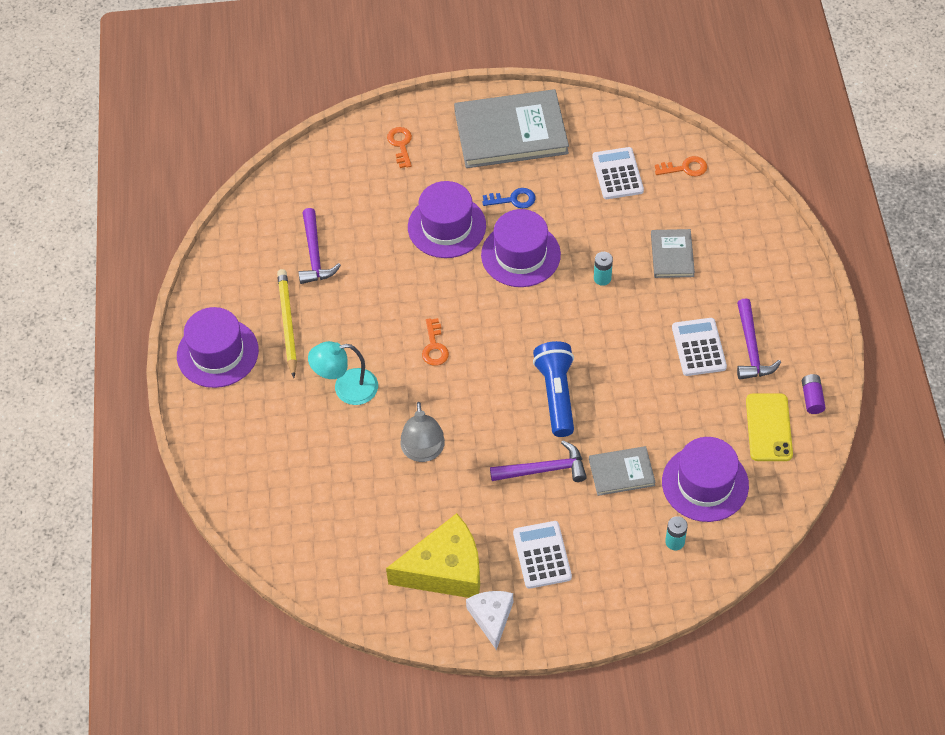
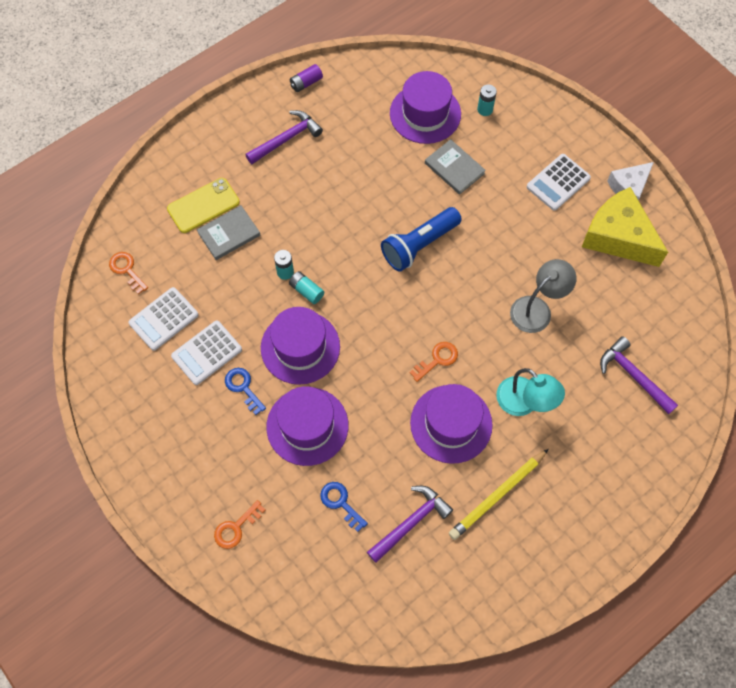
camera: 125 degrees left, 10 degrees up
purple hat [177,307,259,388] -> purple hat moved to [410,384,493,464]
grey book [454,89,569,168] -> none
purple hammer [490,441,587,482] -> purple hammer moved to [600,336,678,414]
white calculator [672,318,727,376] -> white calculator moved to [171,321,242,385]
yellow phone [746,393,793,461] -> yellow phone moved to [167,178,240,233]
none -> turquoise battery [289,271,324,304]
none -> blue key [320,482,368,532]

